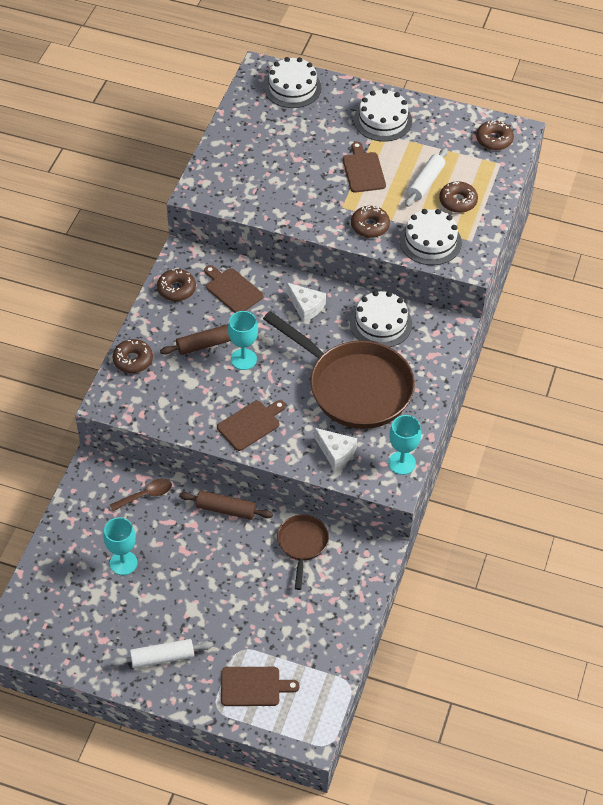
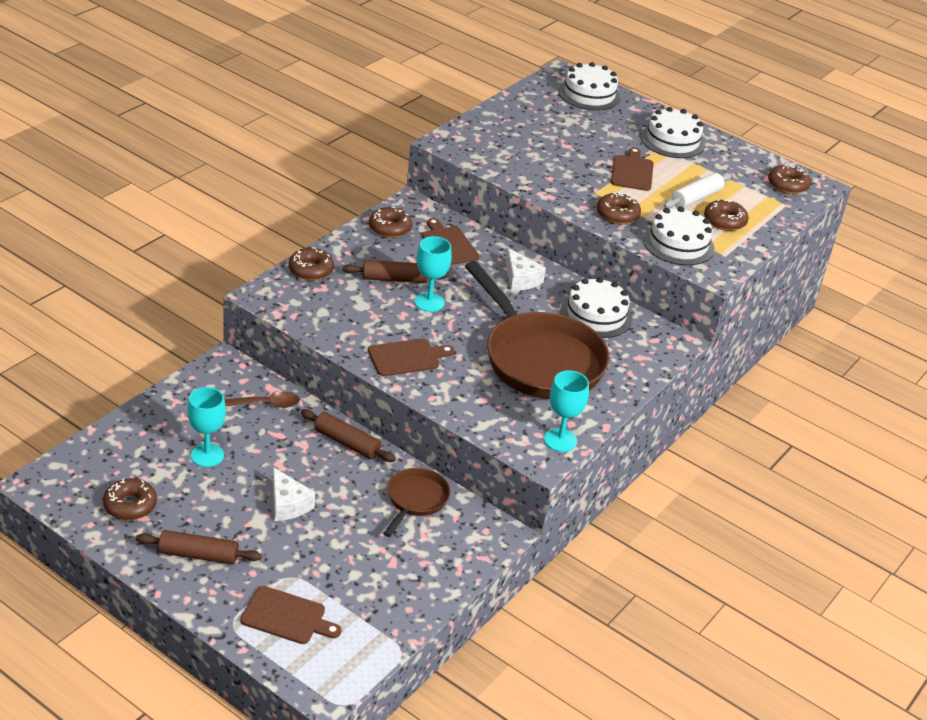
camera: 15 degrees right, 15 degrees down
white rolling pin [111,639,213,668] -> brown rolling pin [136,530,261,564]
white cheese [314,428,357,470] -> white cheese moved to [273,467,315,521]
none -> brown donut [103,479,157,520]

